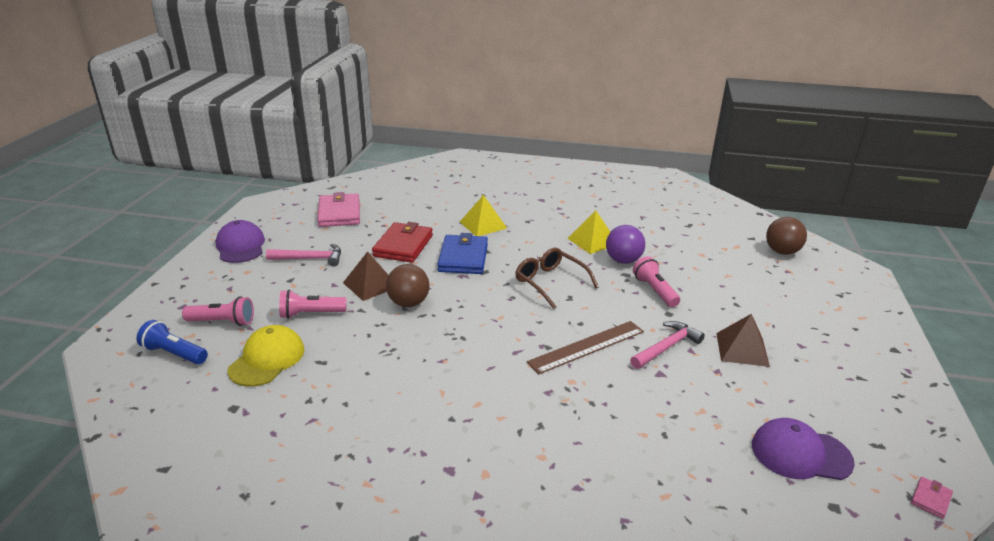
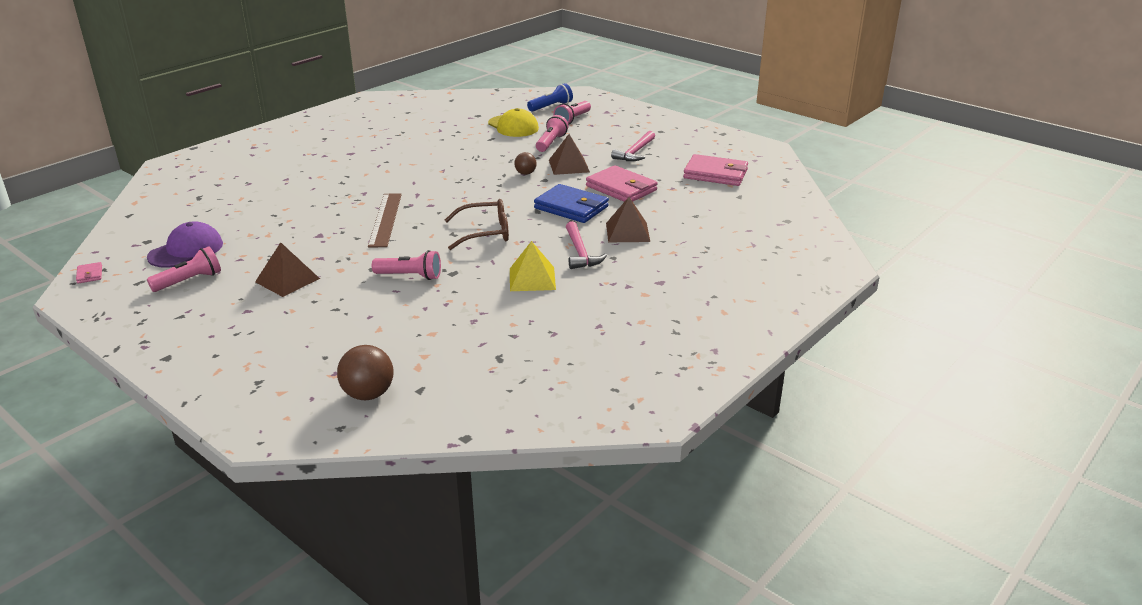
camera: 120 degrees right, 0 degrees up
purple cap [216,220,265,263] -> none
red wallet [372,222,433,263] -> pink wallet [586,165,658,202]
brown ball [386,264,429,307] -> brown ball [514,152,537,175], size x0.60
yellow pyramid [460,195,507,236] -> brown pyramid [606,197,650,242]
purple ball [606,225,645,264] -> none
pink hammer [630,321,705,369] -> pink hammer moved to [566,221,607,269]
none -> pink flashlight [147,246,221,292]

